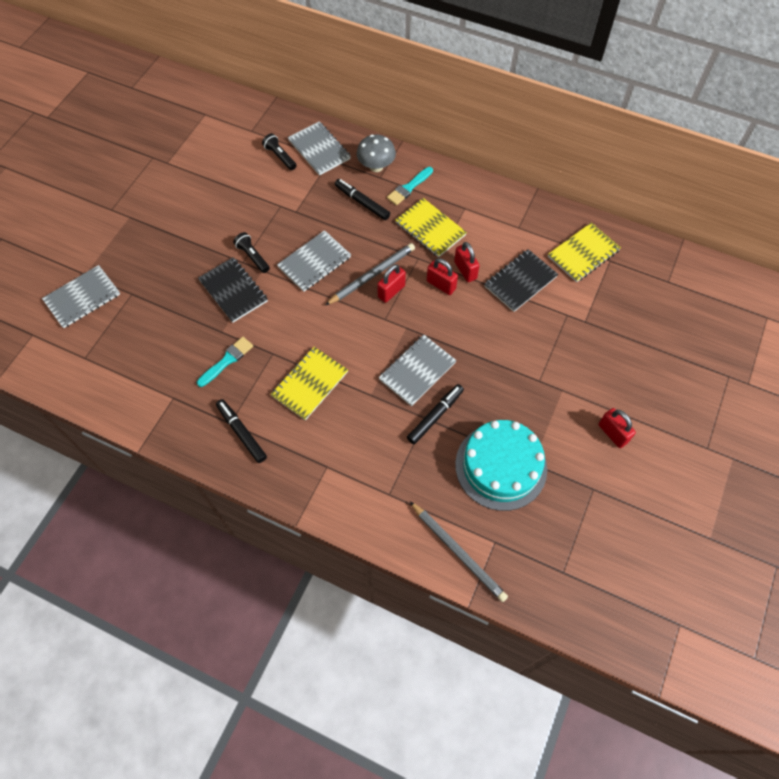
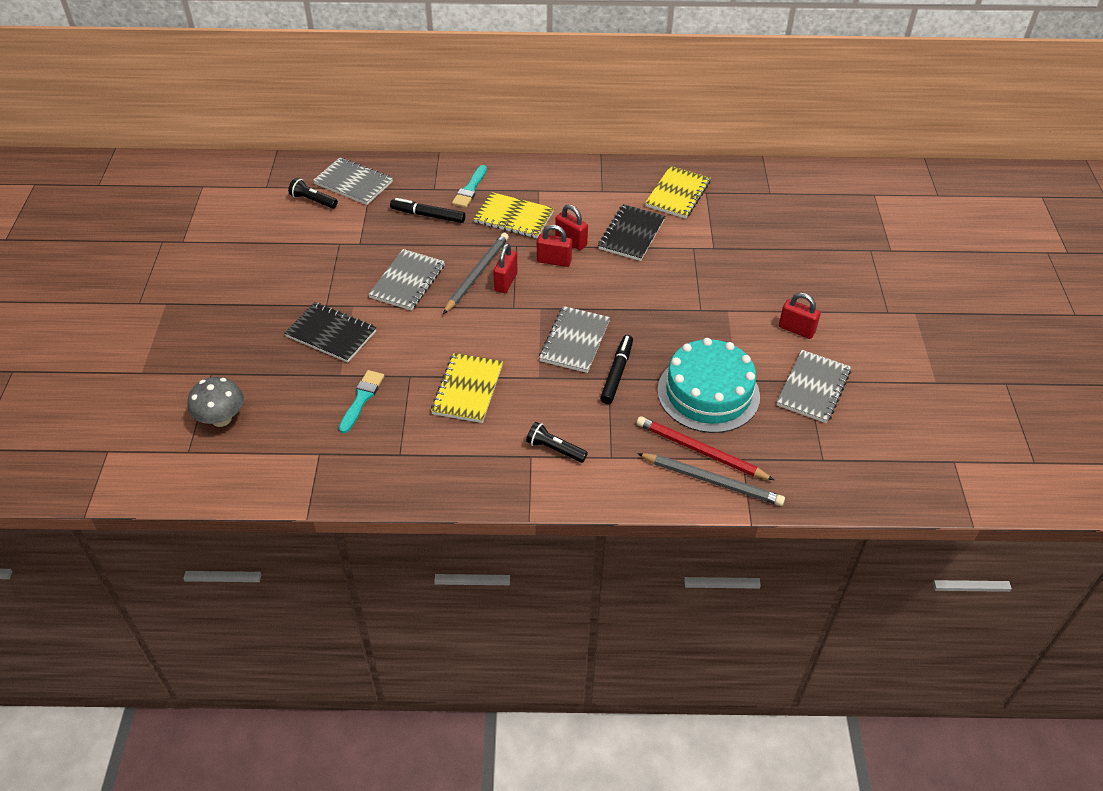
camera: 25 degrees left, 15 degrees down
grey notebook [42,265,120,328] -> grey notebook moved to [777,350,851,423]
black marker [216,399,267,463] -> none
black flashlight [233,232,270,273] -> black flashlight moved to [526,422,588,463]
grey mushroom [357,134,396,172] -> grey mushroom moved to [187,377,244,427]
none -> red pencil [637,416,774,480]

